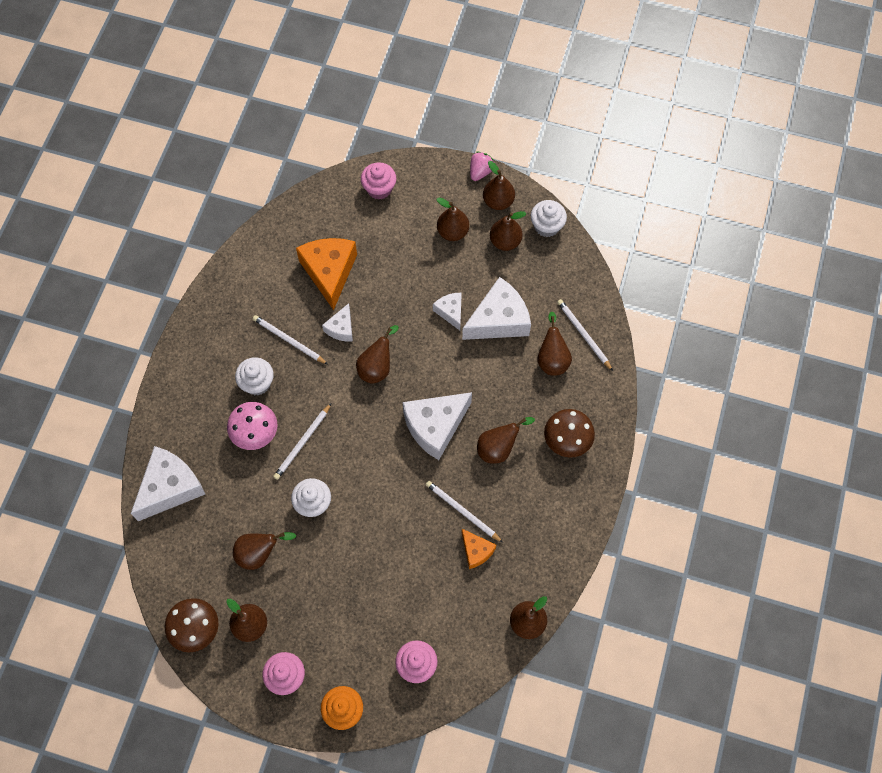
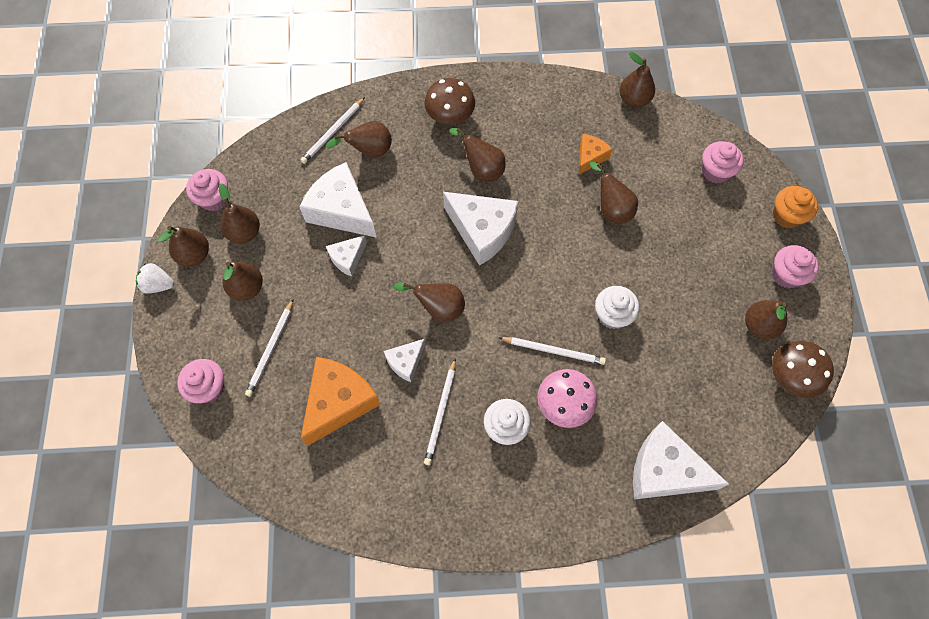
camera: 110 degrees left, 0 degrees up
brown pear [233,532,297,570] -> brown pear moved to [589,162,638,224]
orange cheese [296,238,357,310] -> orange cheese turned 150 degrees clockwise [301,357,381,446]
white cheese [322,303,353,341] -> white cheese turned 135 degrees clockwise [384,339,425,382]
white pencil [426,481,503,543] -> white pencil moved to [245,299,293,397]
pink strawberry [470,152,494,181] -> white strawberry [136,263,174,294]
white cupcake [531,200,567,237] -> pink cupcake [186,169,228,211]

